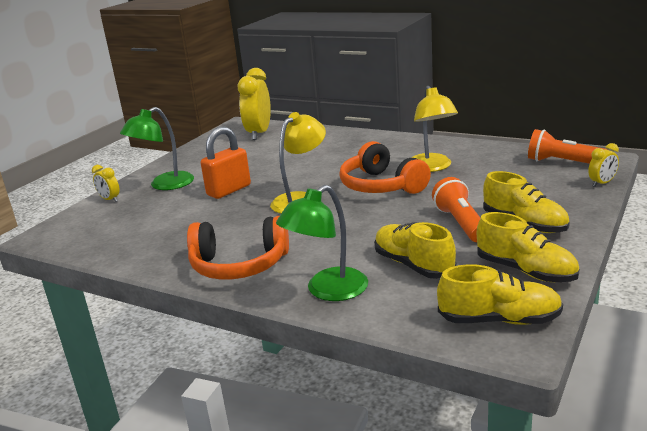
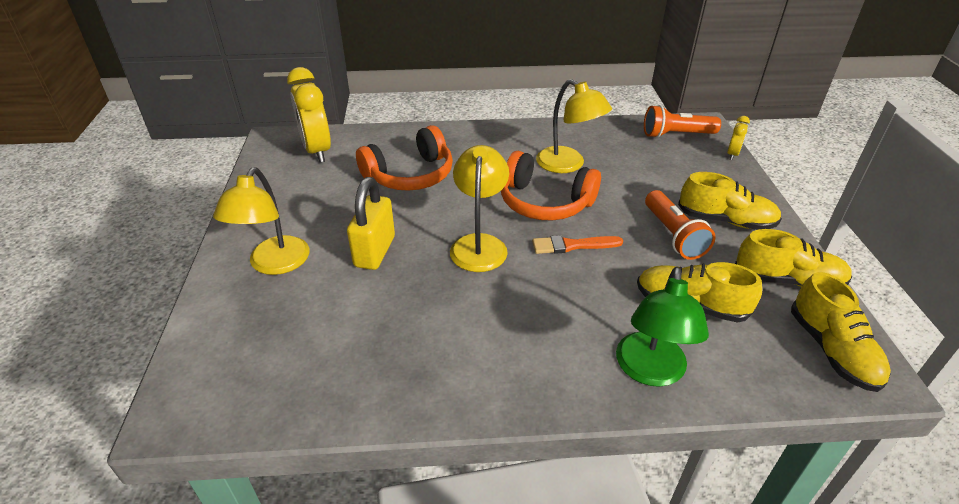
camera: 35 degrees left, 15 degrees up
yellow clock [92,165,120,202] -> none
green lamp [120,107,194,190] -> yellow lamp [213,168,309,275]
orange headphones [187,216,289,279] -> orange headphones moved to [356,125,453,191]
orange padlock [201,126,251,199] -> yellow padlock [347,177,395,270]
orange flashlight [432,177,480,242] -> orange flashlight turned 150 degrees counterclockwise [645,190,716,260]
yellow shoe [437,264,563,325] -> yellow shoe turned 105 degrees clockwise [791,272,891,392]
none -> orange brush [532,235,623,254]

